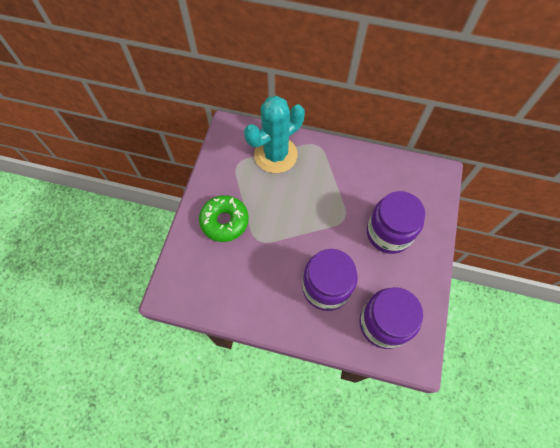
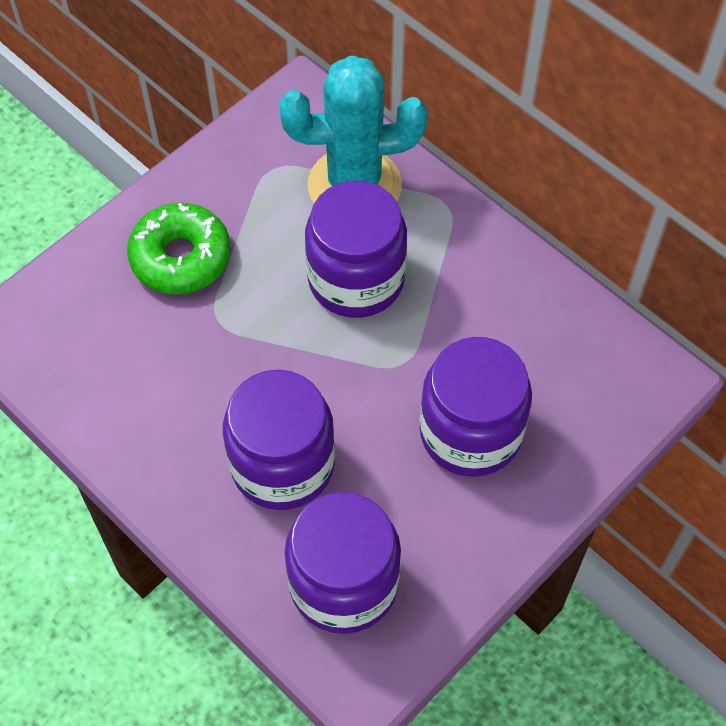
camera: 30 degrees right, 5 degrees down
none -> purple jar [305,181,407,318]

